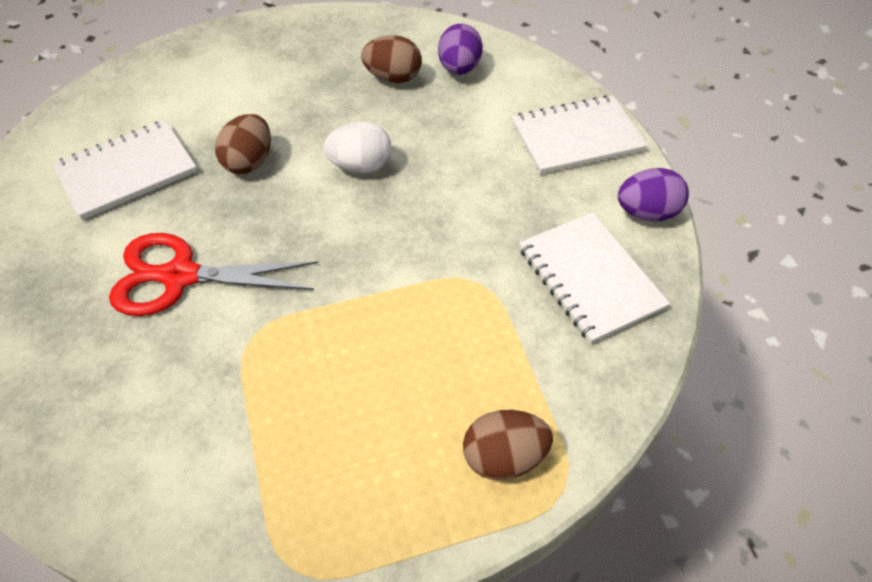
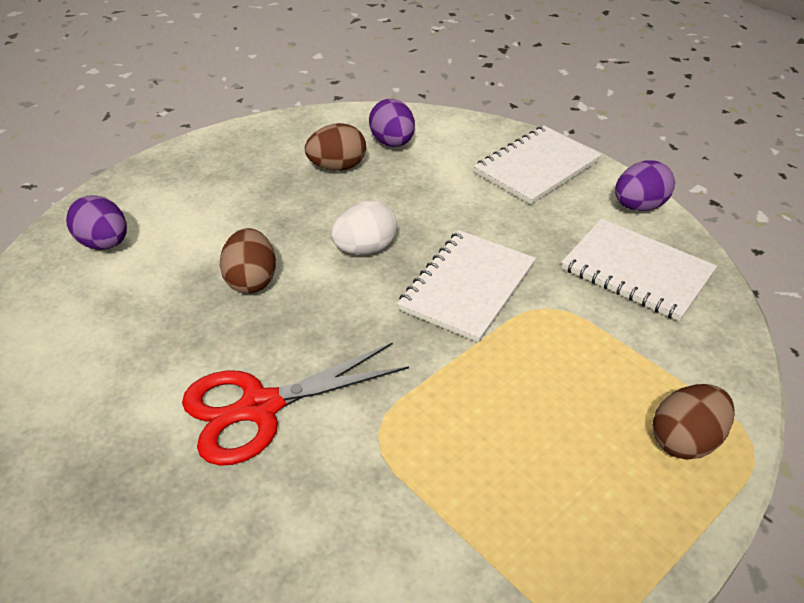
camera: 25 degrees left, 10 degrees down
white notebook [52,120,197,220] -> white notebook moved to [397,230,536,342]
none -> purple egg [66,195,127,250]

